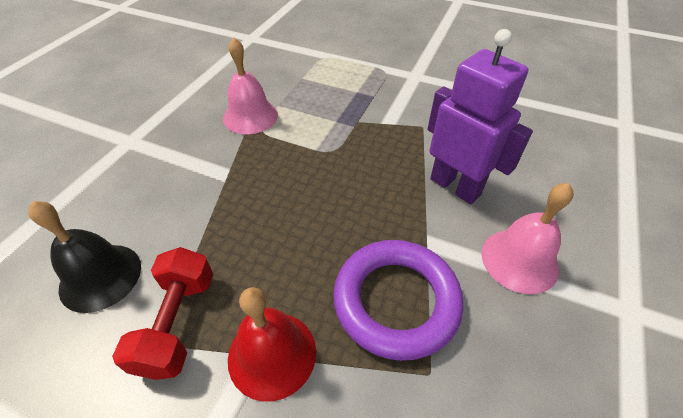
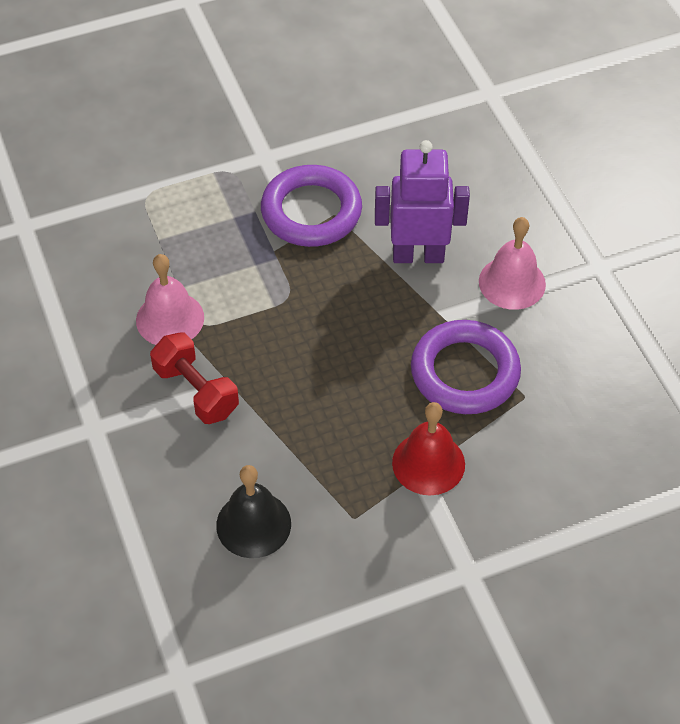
camera: 45 degrees left, 5 degrees up
red dumbbell [112,247,213,380] -> red dumbbell moved to [150,333,239,424]
none -> purple ring [261,165,362,247]

